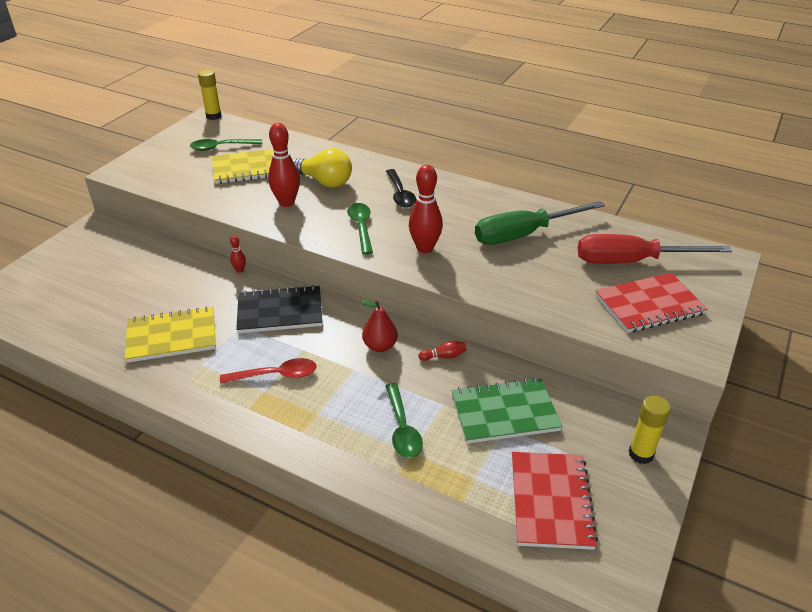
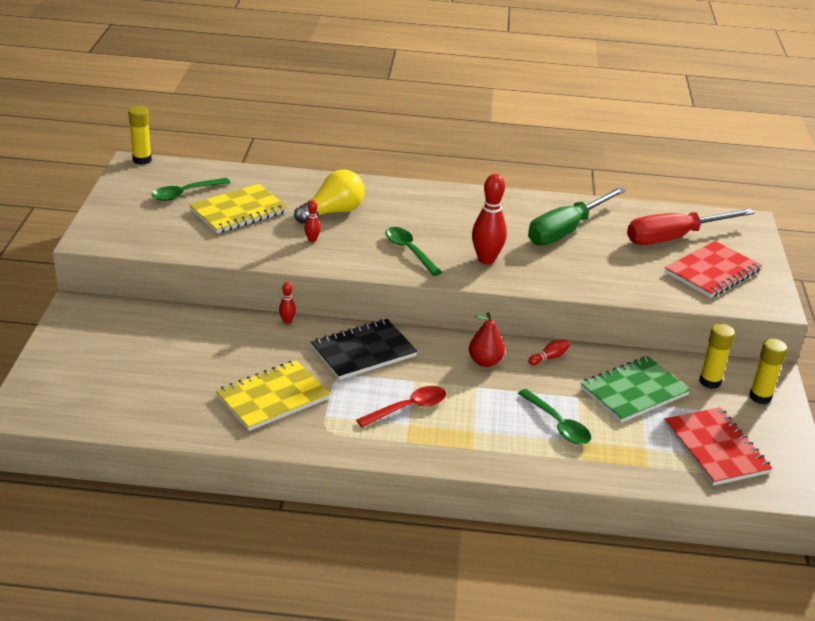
camera: 25 degrees left, 5 degrees down
red bowling pin [268,123,300,207] -> red bowling pin [304,200,321,242], size x0.48
yellow light bulb [293,148,352,187] -> yellow light bulb turned 45 degrees counterclockwise [294,169,365,224]
black spoon [386,169,416,207] -> none
none -> yellow glue stick [699,324,735,389]

